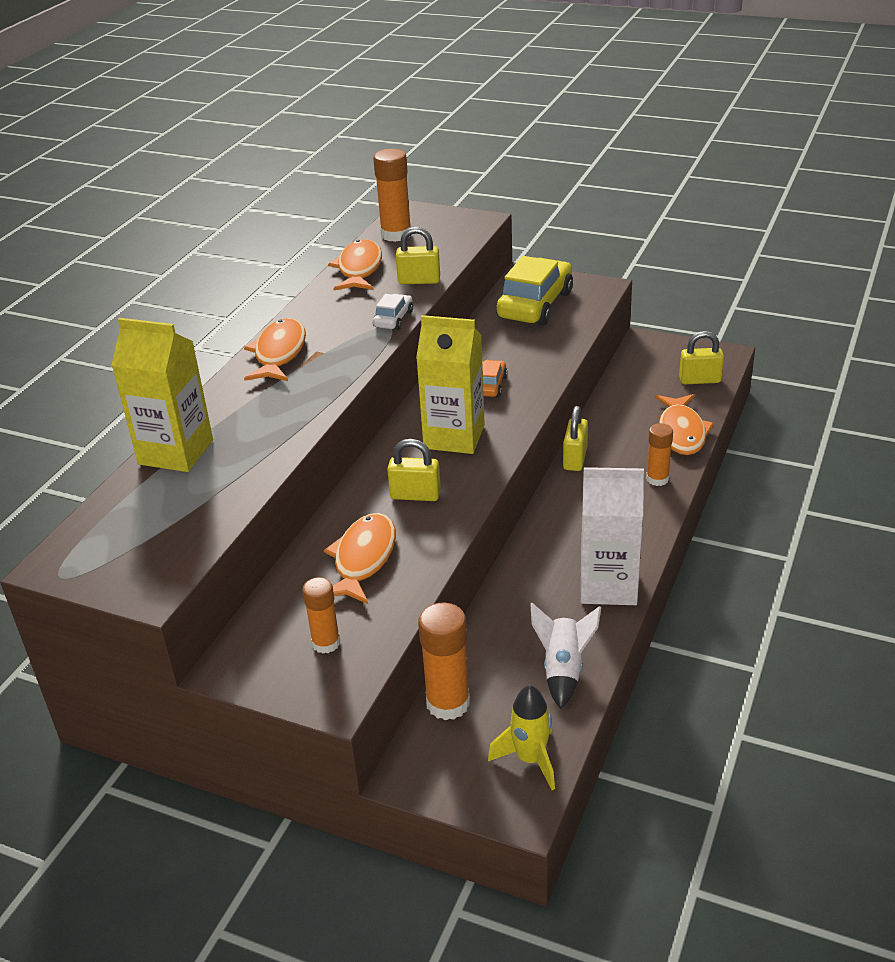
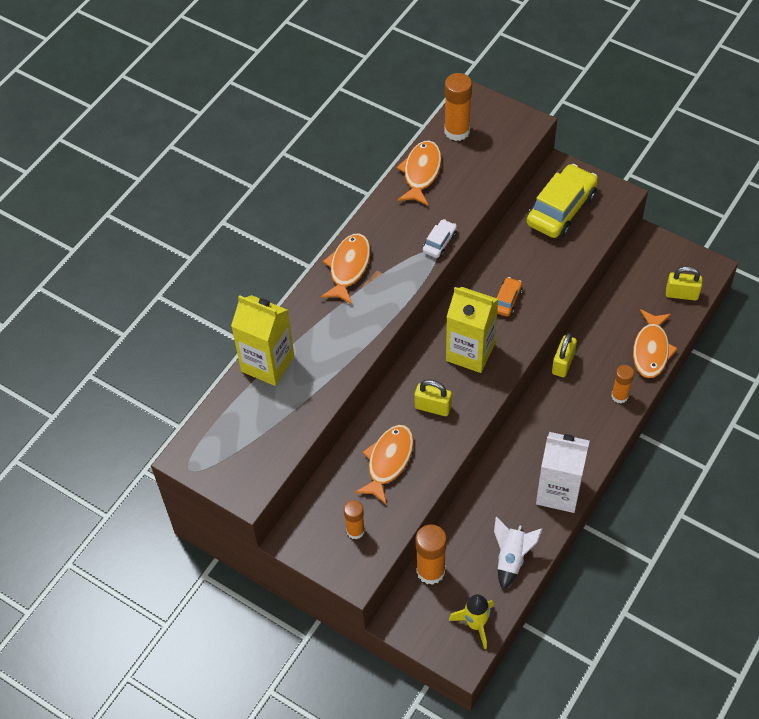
camera: 10 degrees right, 20 degrees up
yellow padlock [396,227,440,284] -> none

